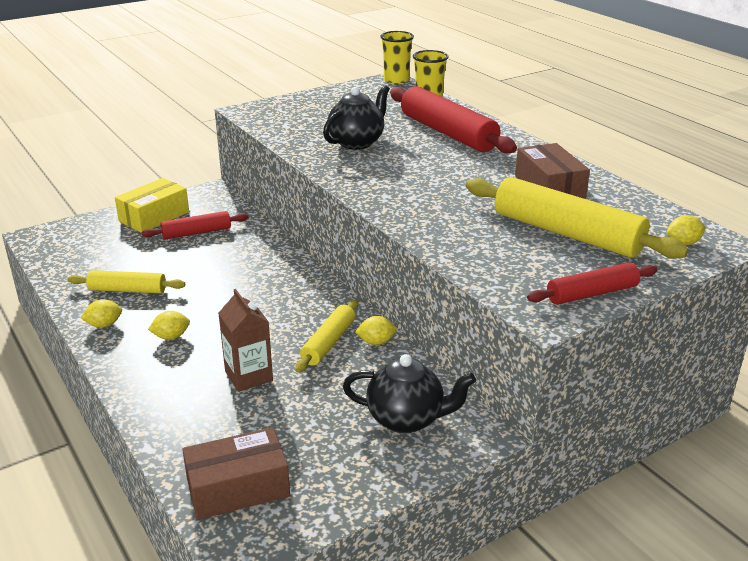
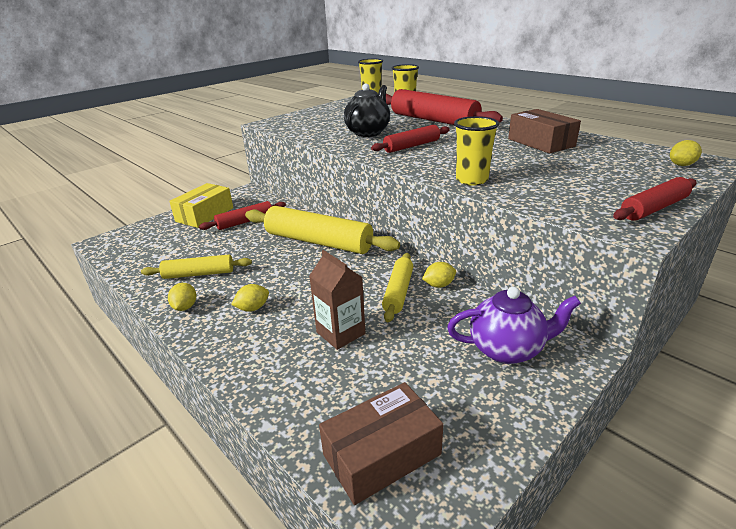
camera: 10 degrees left, 0 degrees up
yellow lemon [80,299,122,328] -> yellow lemon turned 60 degrees counterclockwise [168,283,196,311]
black teapot [343,354,476,433] -> purple teapot [447,287,581,364]
yellow rolling pin [466,177,689,259] -> yellow rolling pin moved to [245,206,400,254]
none -> red rolling pin [371,125,450,153]
none -> yellow cup [454,116,499,186]

